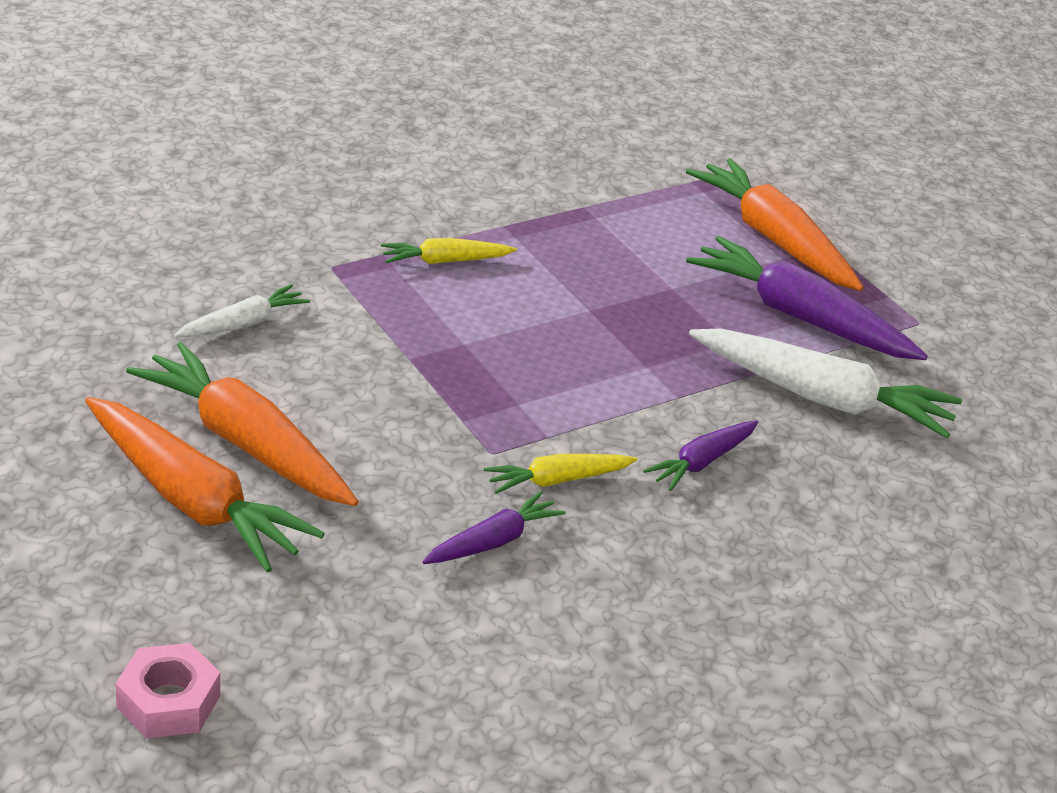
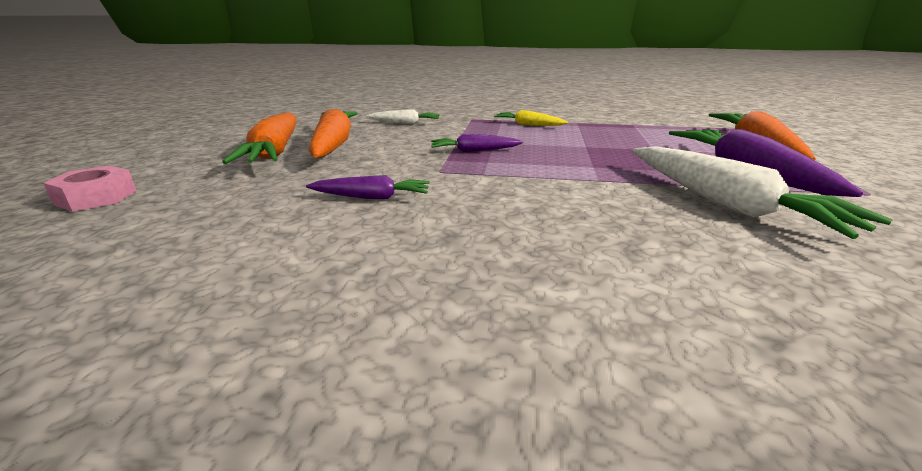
camera: 45 degrees right, 10 degrees down
yellow carrot [484,454,637,494] -> none
purple carrot [643,420,758,491] -> purple carrot moved to [431,134,523,152]

